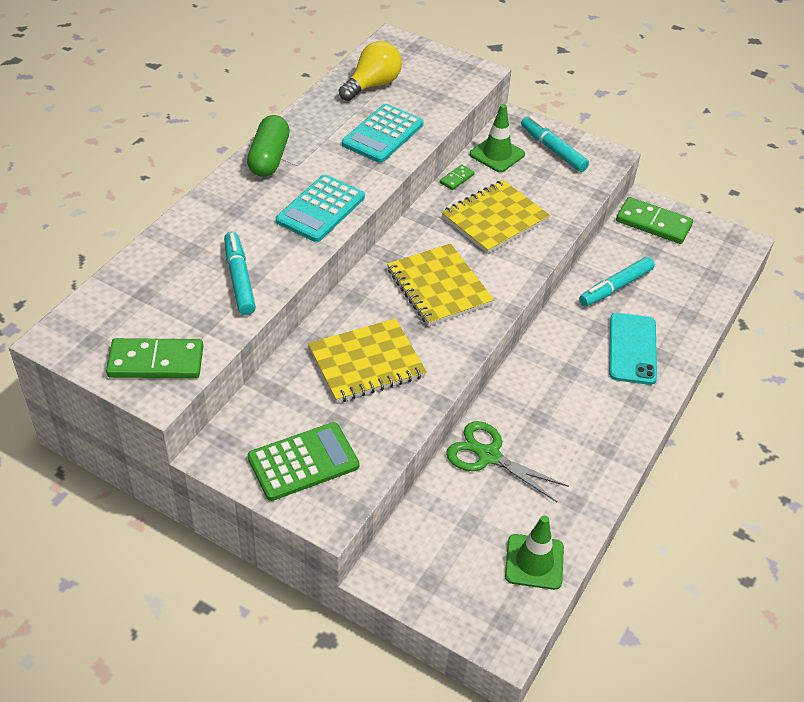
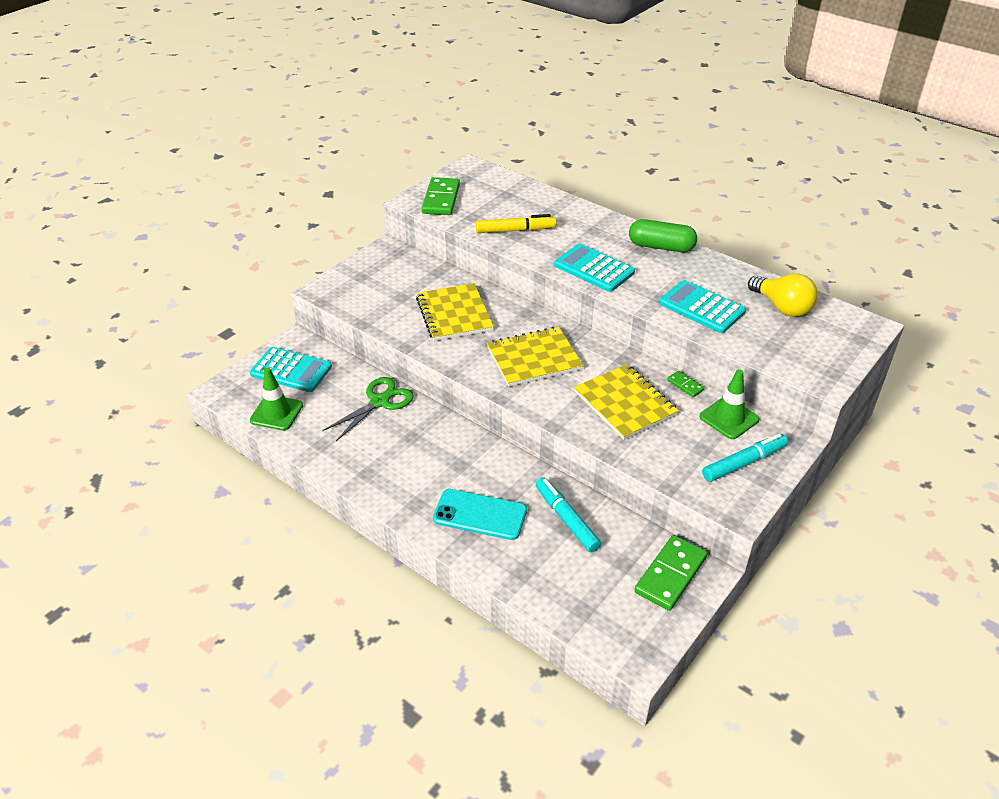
camera: 100 degrees right, 5 degrees down
turquoise marker [224,232,256,315] -> yellow marker [476,214,557,233]
green calculator [248,422,359,501] -> none
none -> turquoise calculator [250,347,332,392]

